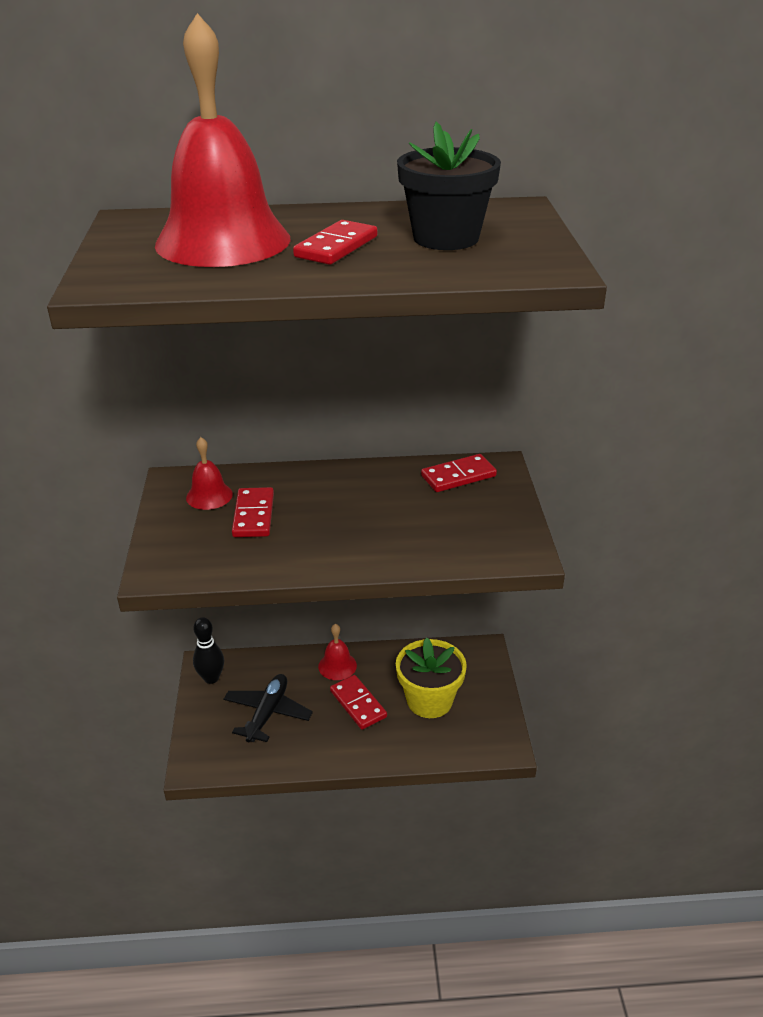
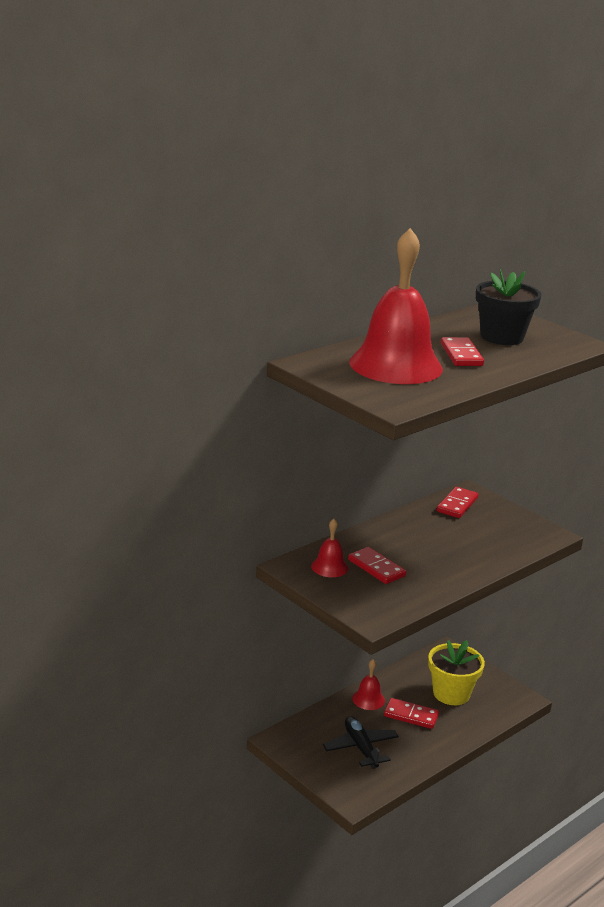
camera: 40 degrees left, 10 degrees down
black bowling pin [193,617,224,684] -> none

